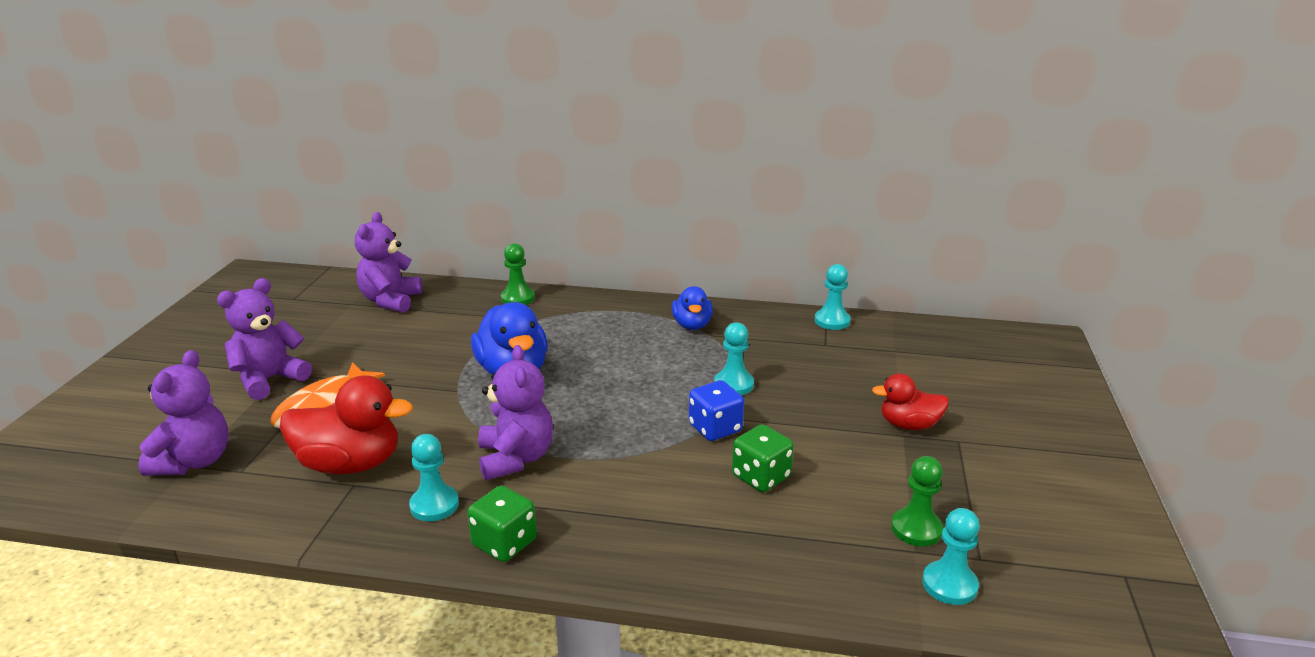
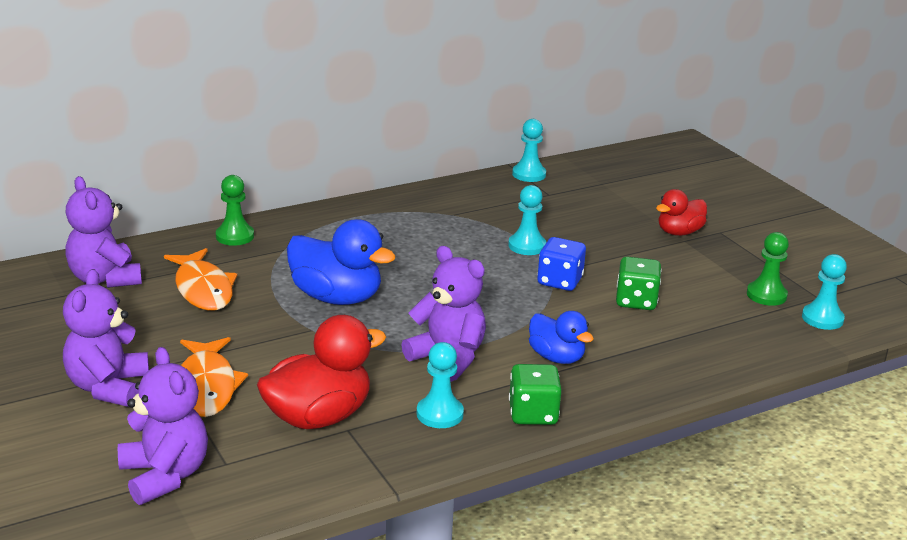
camera: 40 degrees left, 0 degrees up
blue duck [672,286,713,330] -> blue duck moved to [529,311,594,364]
none -> orange fish [164,248,237,311]

